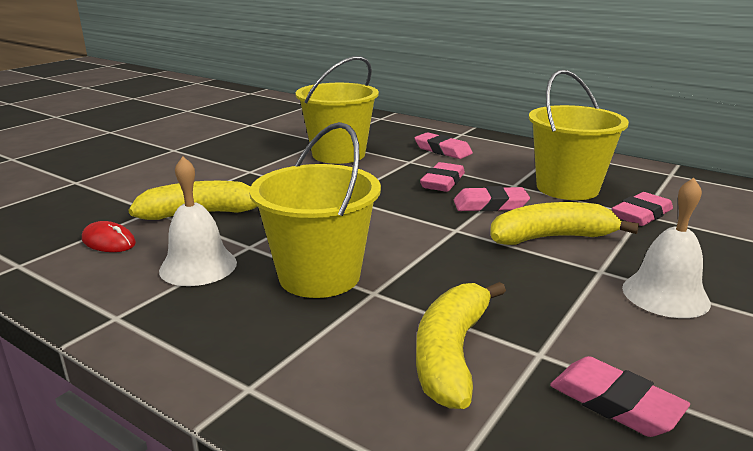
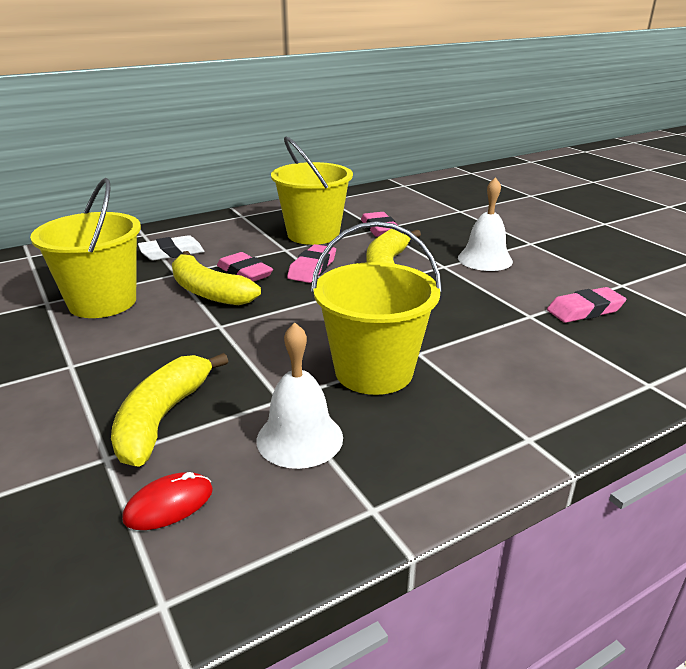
camera: 65 degrees left, 5 degrees up
pink eraser [414,132,473,159] -> white eraser [138,235,204,260]
yellow banana [416,282,506,409] -> yellow banana moved to [172,251,261,305]

